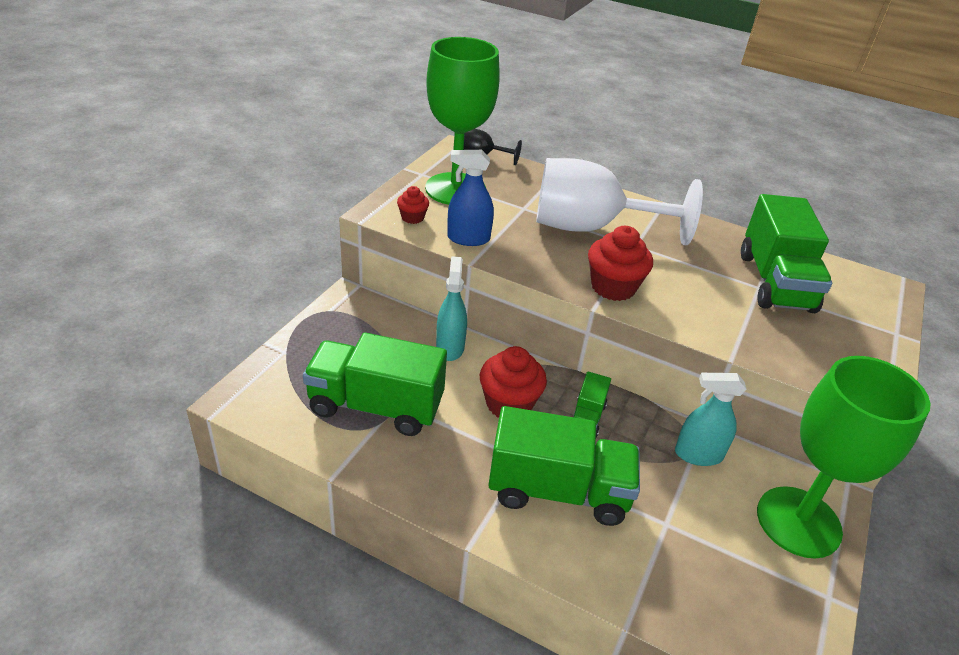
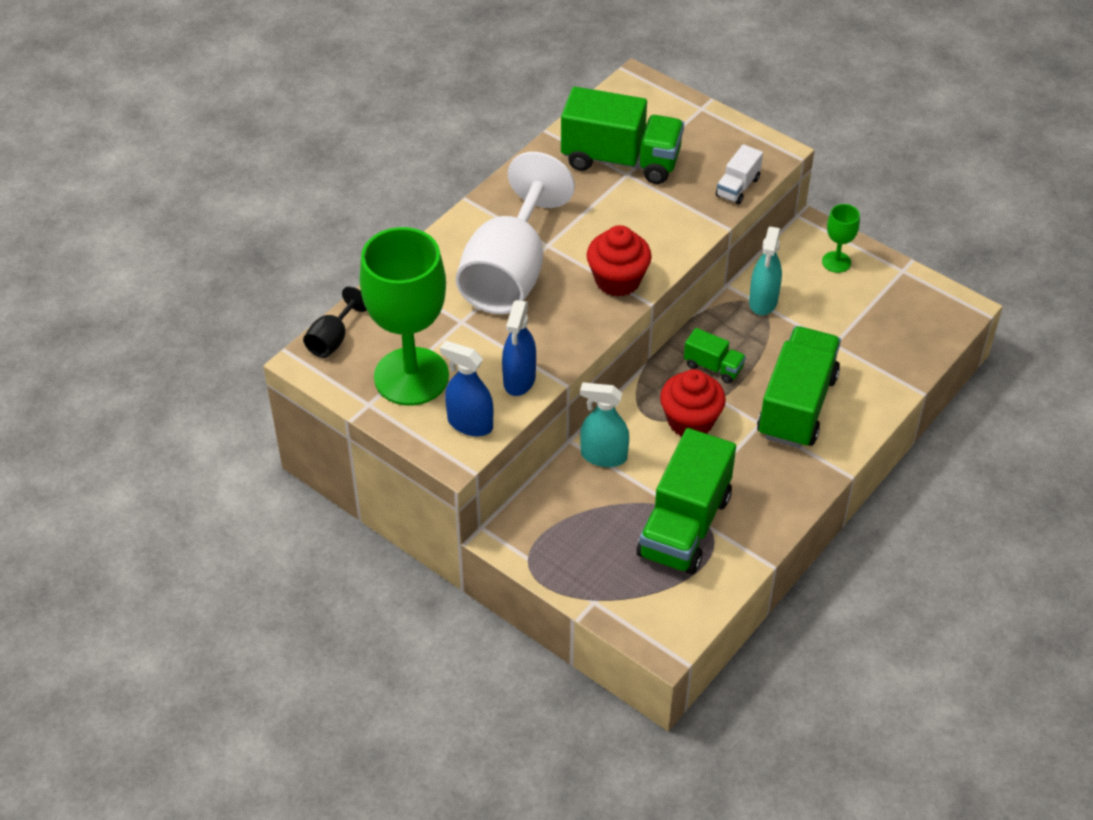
camera: 75 degrees left, 10 degrees up
red cupcake [397,186,429,224] -> blue spray bottle [440,341,493,436]
green goblet [757,356,931,559] -> green goblet [822,204,860,273], size x0.43
none -> white truck [716,144,763,204]

